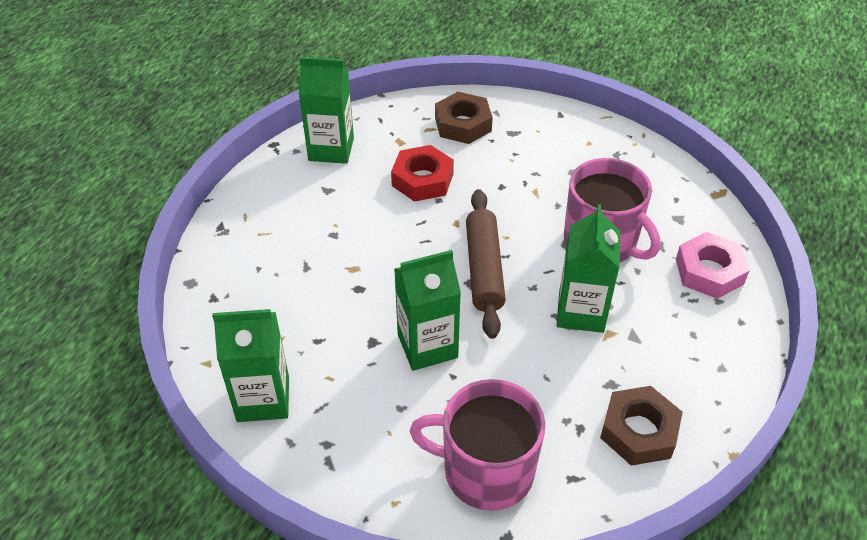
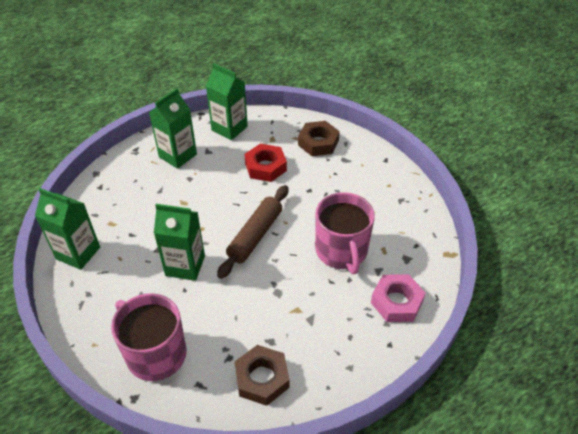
camera: 30 degrees right, 0 degrees up
green carton [556,204,620,333] -> green carton moved to [149,88,197,169]

